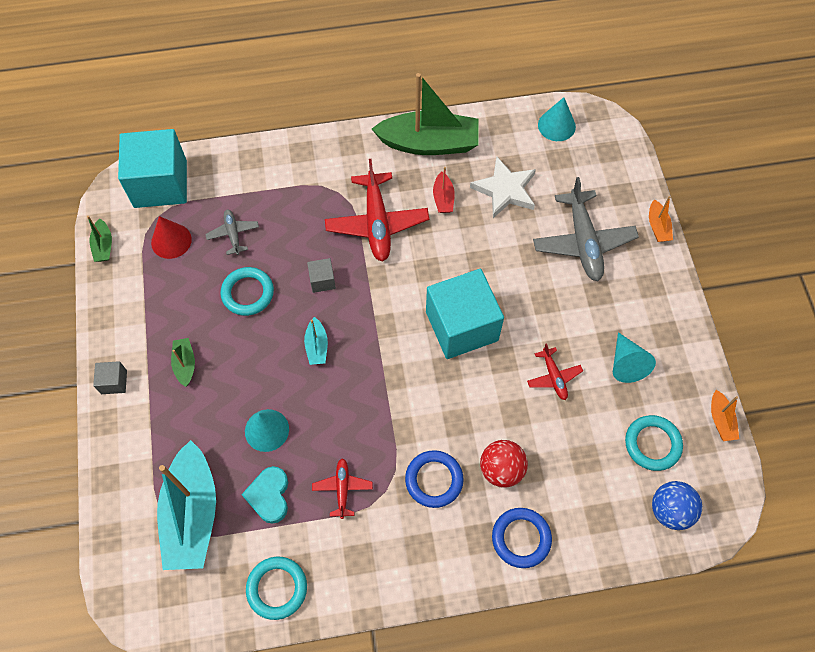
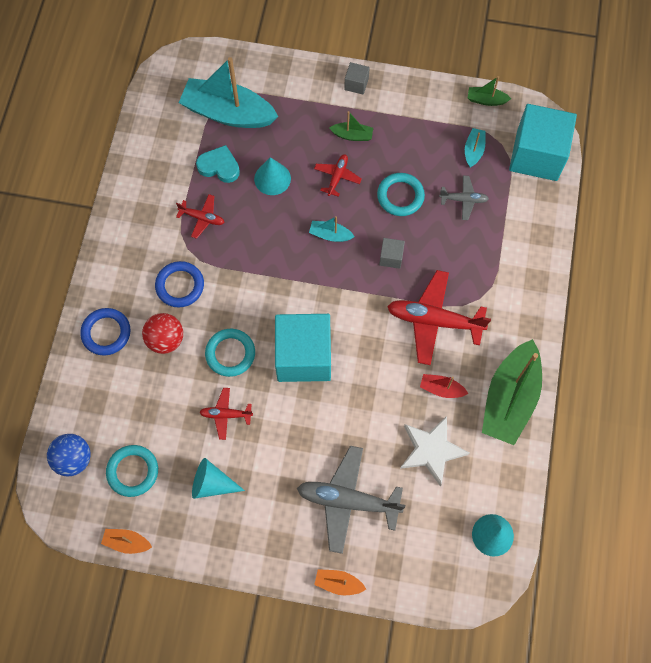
camera: 110 degrees right, 5 degrees up
red cone [151,216,192,259] -> turquoise boat [465,128,486,167]
turquoise ring [246,557,307,620] -> turquoise ring moved to [205,329,255,377]
none -> red plane [314,154,362,197]

